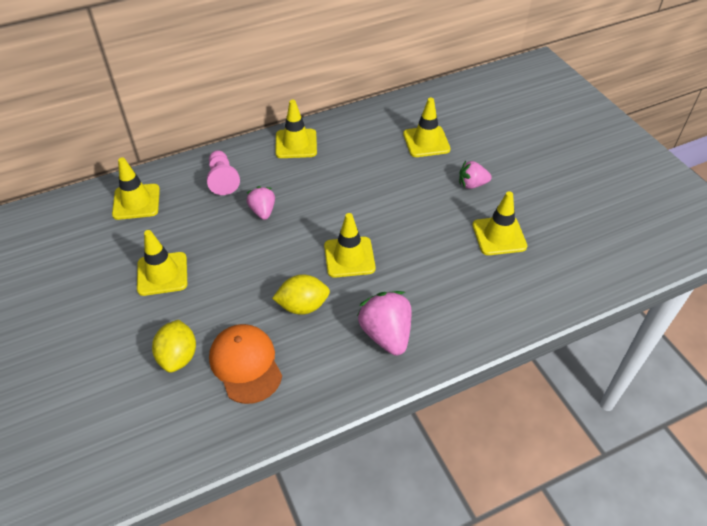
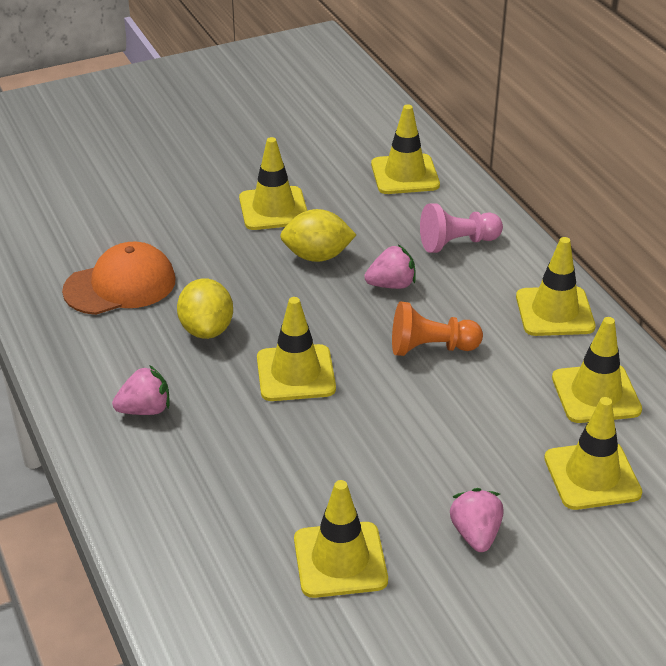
camera: 90 degrees right, 10 degrees down
yellow lemon [152,320,196,373] -> yellow lemon moved to [280,209,356,262]
pink strawberry [357,291,411,356] -> pink strawberry [112,365,170,415], size x0.62
none -> orange pawn [392,302,483,356]
none -> yellow traffic cone [552,317,642,423]

